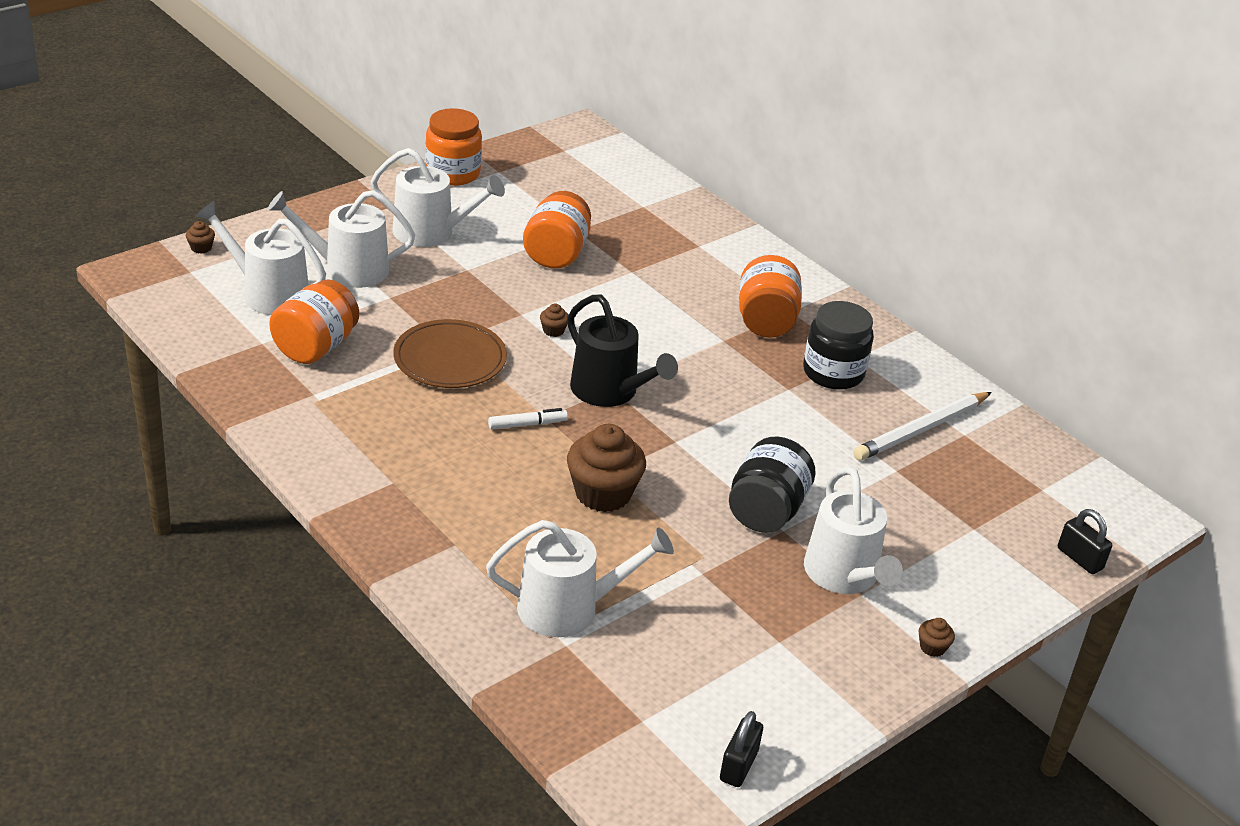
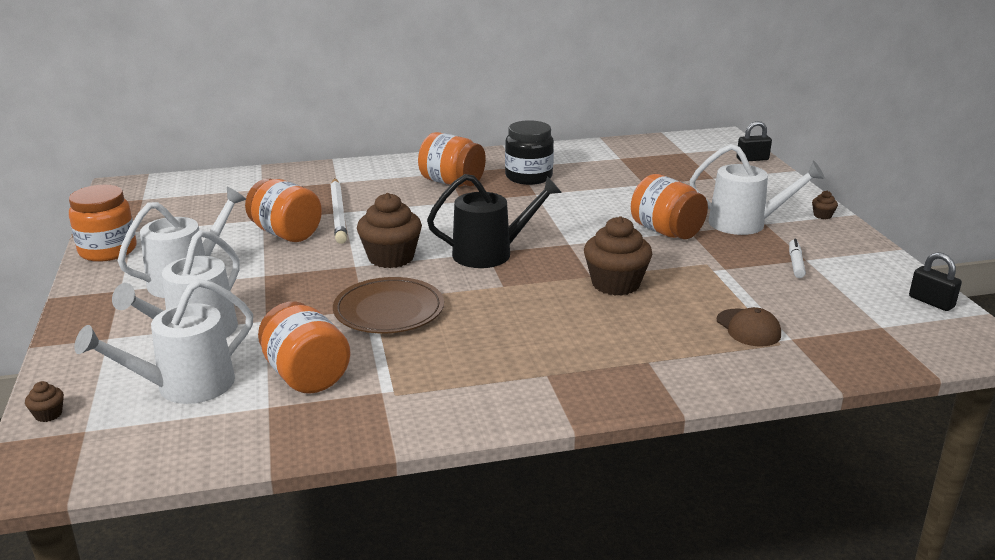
camera: 60 degrees left, 10 degrees down
white watering can [486,520,674,637] -> brown cap [717,307,781,346]
white marker [488,408,568,430] -> white marker moved to [789,239,806,278]
brown cupcake [540,304,568,337] -> brown cupcake [357,193,422,268], size x2.36
black jar [729,437,816,533] -> orange jar [631,174,708,239]
white pencil [853,392,992,461] -> white pencil moved to [330,178,347,244]

